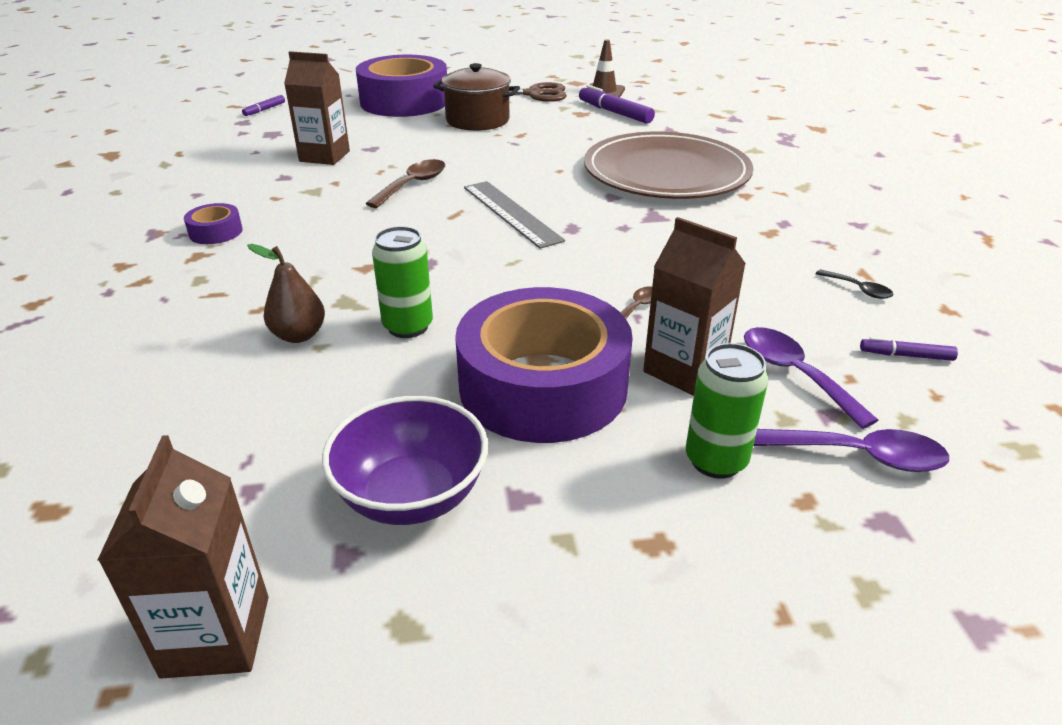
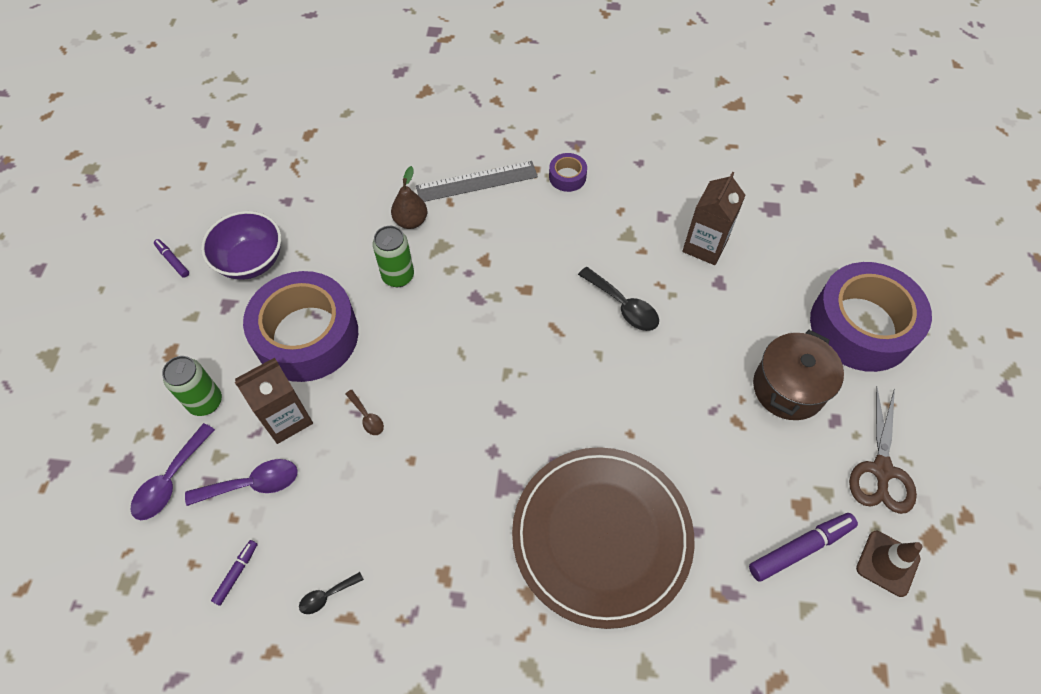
camera: 105 degrees right, 25 degrees up
brown carton [98,435,269,679] -> none
purple marker [242,95,285,116] -> purple marker moved to [154,239,189,278]
brown spoon [365,159,445,208] -> black spoon [578,267,659,331]
grey ruler [464,181,565,249] -> grey ruler moved to [416,161,538,202]

